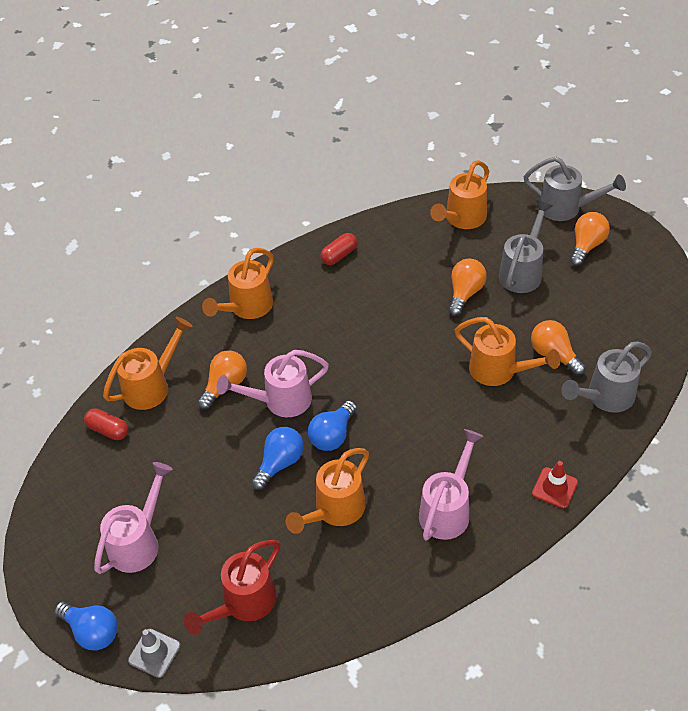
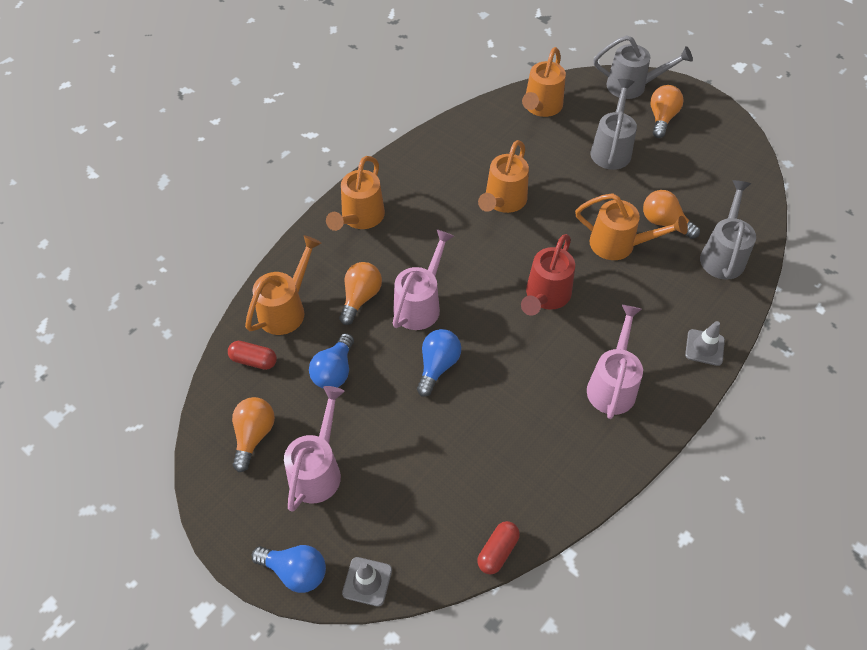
camera: 15 degrees left, 5 degrees up
red watering can [184,540,280,635] -> red watering can moved to [521,234,575,316]
pink watering can [217,350,329,417] -> pink watering can turned 150 degrees clockwise [393,229,454,330]
orange watering can [286,448,369,534] -> orange watering can moved to [478,140,529,213]
blue light bulb [308,400,357,451] -> blue light bulb moved to [309,333,354,389]
red capsule [321,233,357,265] -> red capsule moved to [477,521,520,574]
orange light bulb [448,259,487,316] -> orange light bulb moved to [232,397,275,472]
red traffic cone [532,461,578,509] -> grey traffic cone [685,321,725,366]
grey watering can [561,341,652,413] -> grey watering can turned 150 degrees clockwise [700,180,756,280]

